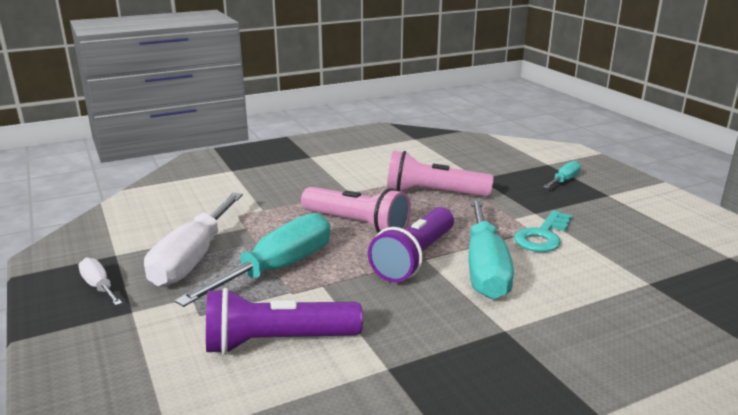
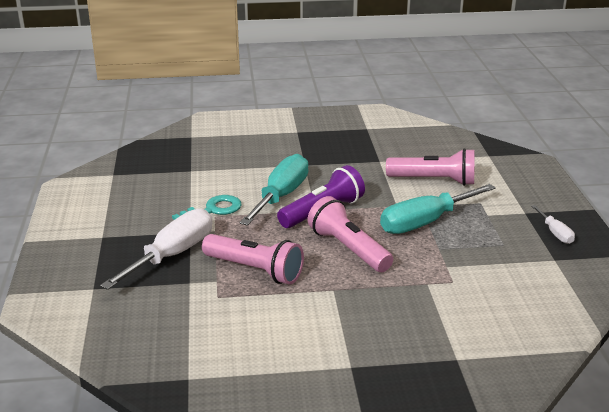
camera: 160 degrees left, 5 degrees up
white screwdriver [144,193,243,287] -> white screwdriver moved to [100,208,212,290]
purple flashlight [206,288,363,355] -> pink flashlight [386,148,474,186]
turquoise screwdriver [543,161,581,188] -> none

